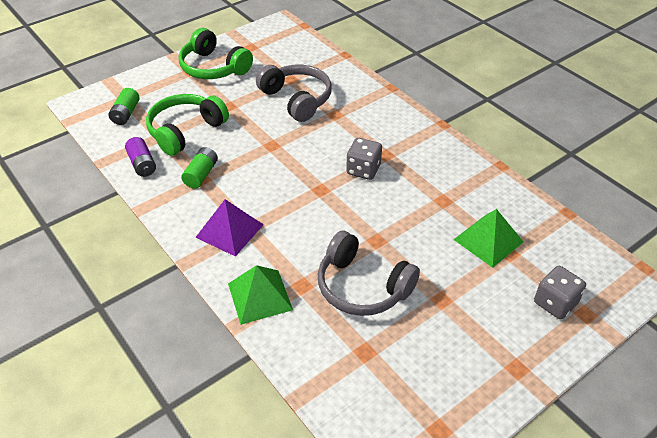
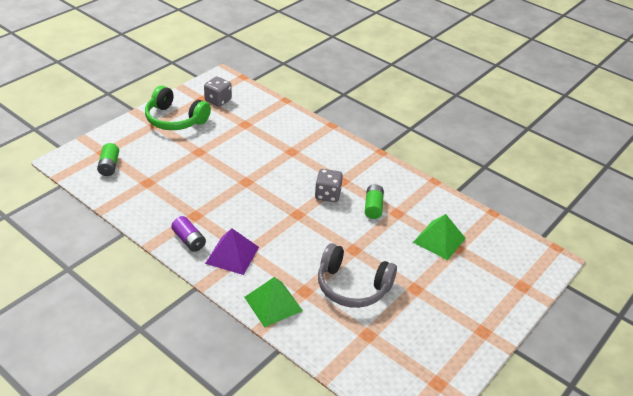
camera: 15 degrees left, 5 degrees down
purple battery [125,137,156,177] -> purple battery moved to [171,216,206,252]
green headphones [146,94,229,156] -> none
green battery [181,147,218,189] -> green battery moved to [365,184,384,219]
grey headphones [256,65,332,122] -> none
grey dice [534,266,586,319] -> grey dice moved to [204,76,232,107]

